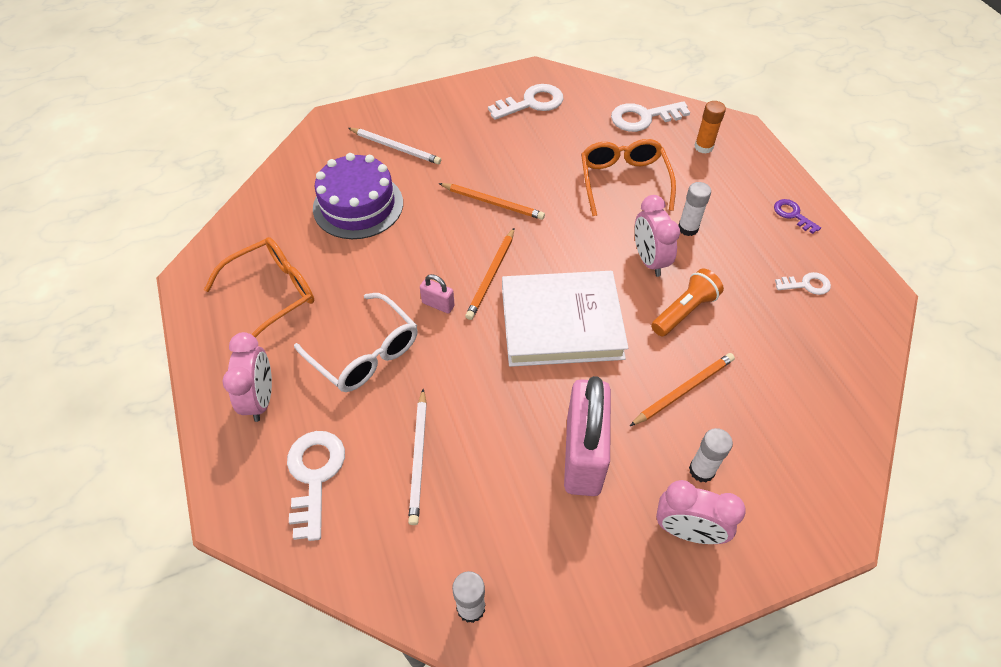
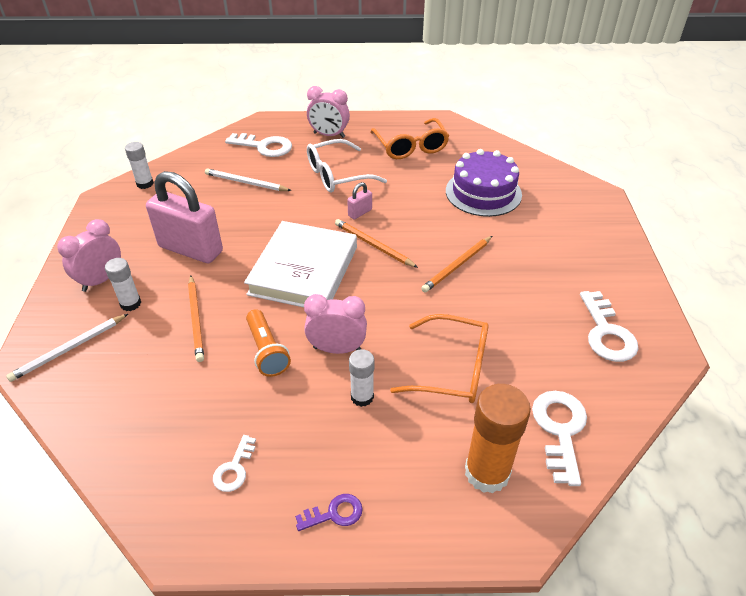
camera: 110 degrees right, 10 degrees down
white pencil [348,128,441,164] -> white pencil moved to [6,314,128,382]
orange glue stick [695,101,726,154] -> orange glue stick [465,384,531,494], size x1.76

